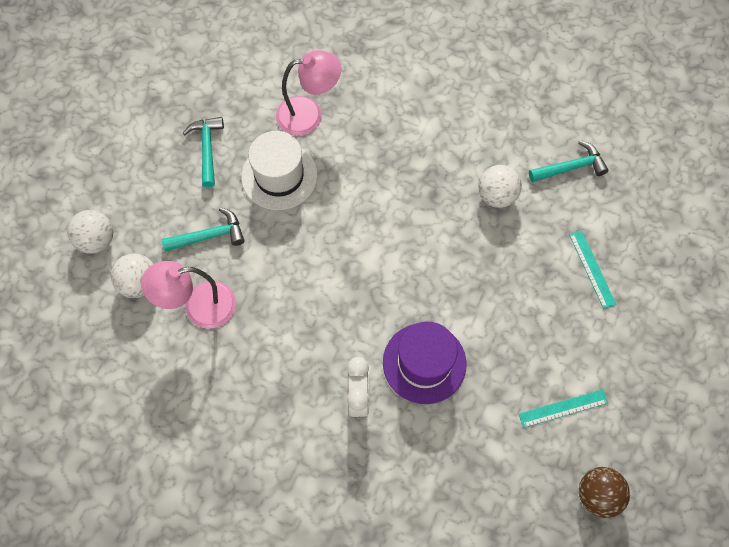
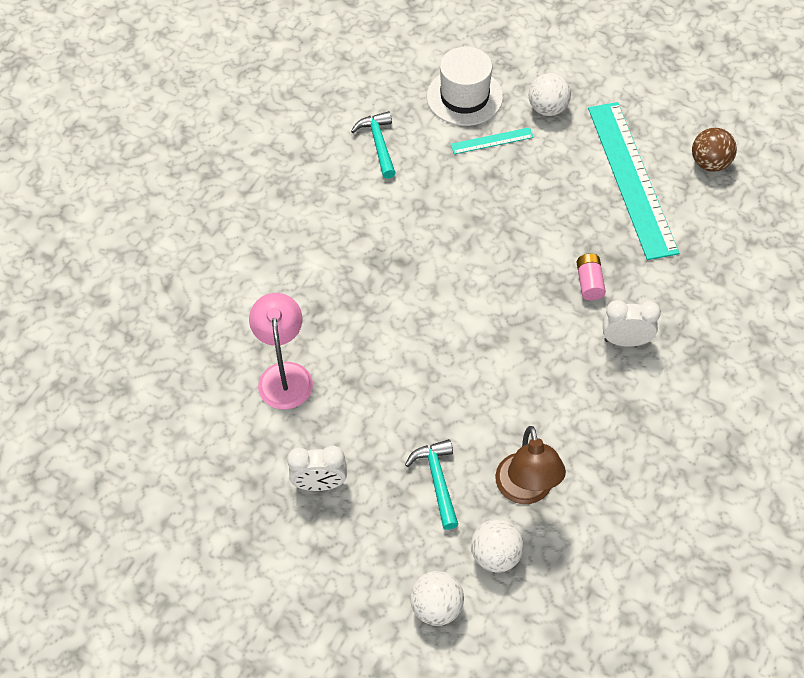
camera: 85 degrees left, 10 degrees down
pink lamp [141,261,236,329] -> brown lamp [495,426,566,504]
turquoise hammer [183,117,224,188] -> white clock [287,446,347,491]
white hat [241,131,318,210] -> white hat moved to [427,47,503,126]
purple hat [383,321,467,404] -> pink battery [577,253,606,301]
white ball [478,165,522,208] -> white ball moved to [529,73,571,116]
turquoise ruler [519,389,608,428] -> turquoise ruler [588,102,679,260], size x2.34

